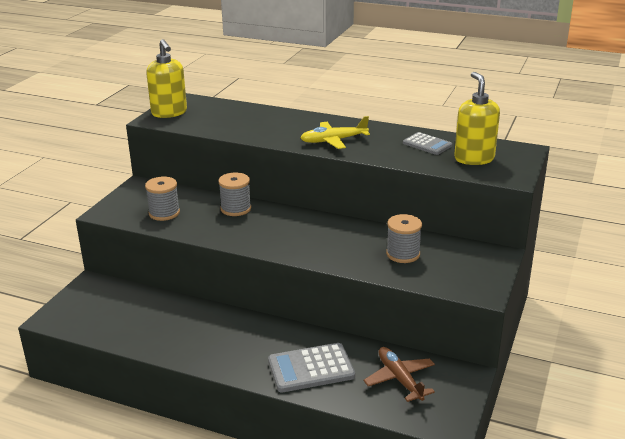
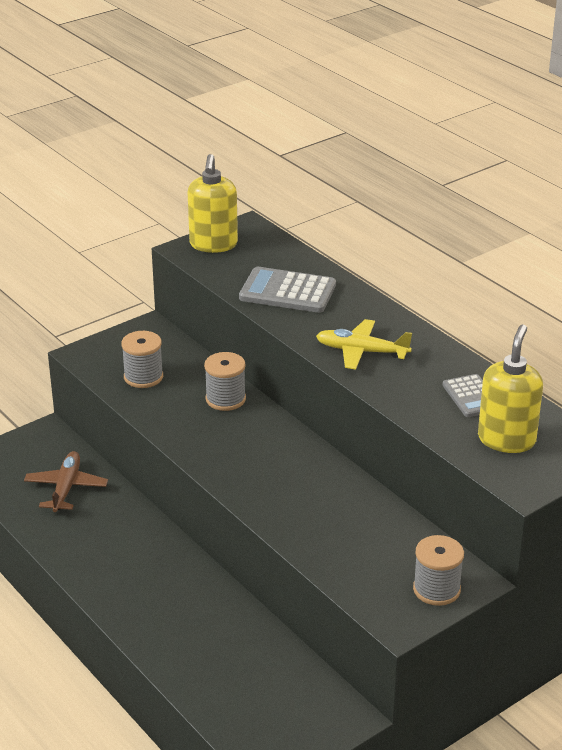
camera: 30 degrees right, 5 degrees up
grey calculator [268,343,355,393] -> grey calculator moved to [239,267,336,313]
brown plane [364,347,435,402] -> brown plane moved to [24,451,108,512]
grey spool [386,214,422,263] -> grey spool moved to [413,535,464,606]

